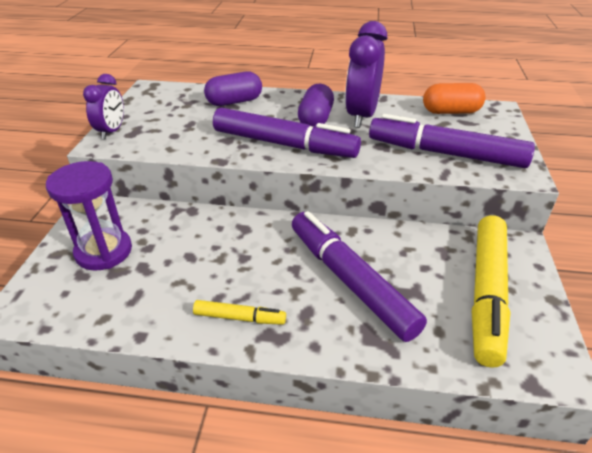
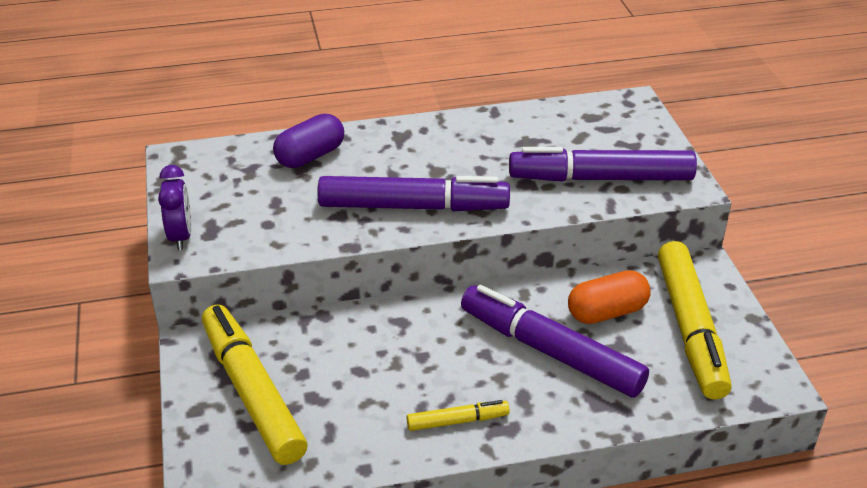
camera: 20 degrees left, 0 degrees up
purple hourglass [46,161,132,271] -> yellow marker [202,304,308,465]
purple capsule [298,83,334,127] -> none
purple clock [345,21,387,128] -> none
orange capsule [423,83,486,114] -> orange capsule moved to [568,270,651,324]

